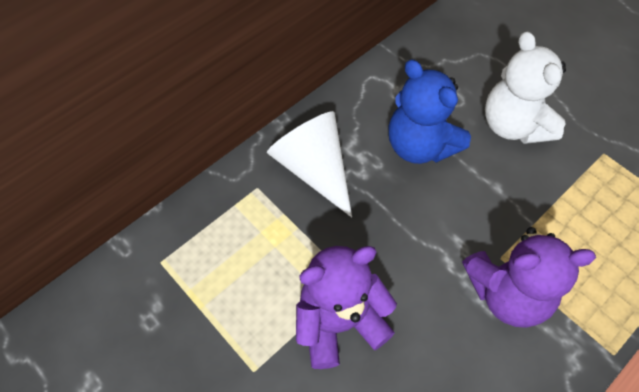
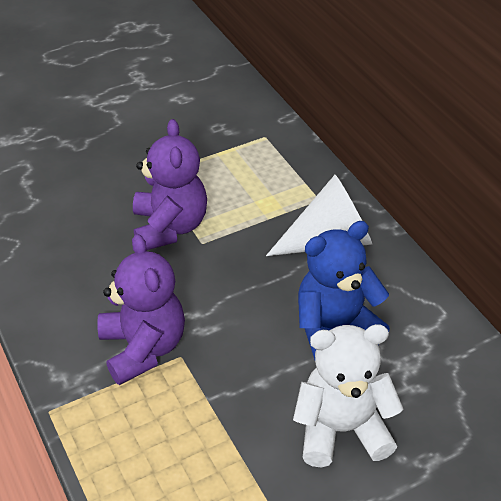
camera: 105 degrees right, 15 degrees down
purple teddy bear [462,227,596,328] -> purple teddy bear turned 150 degrees clockwise [97,234,185,385]

